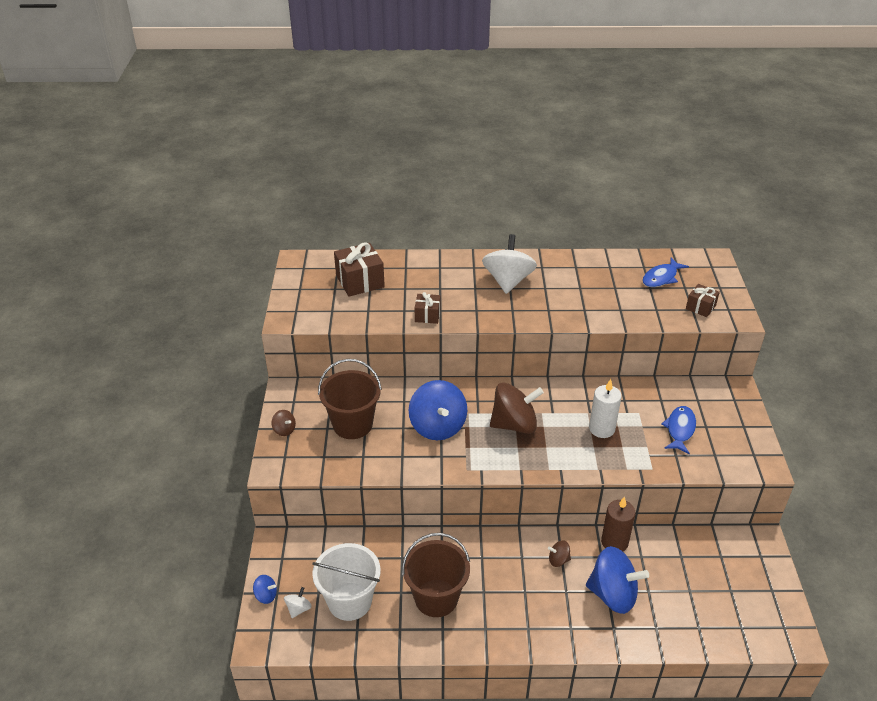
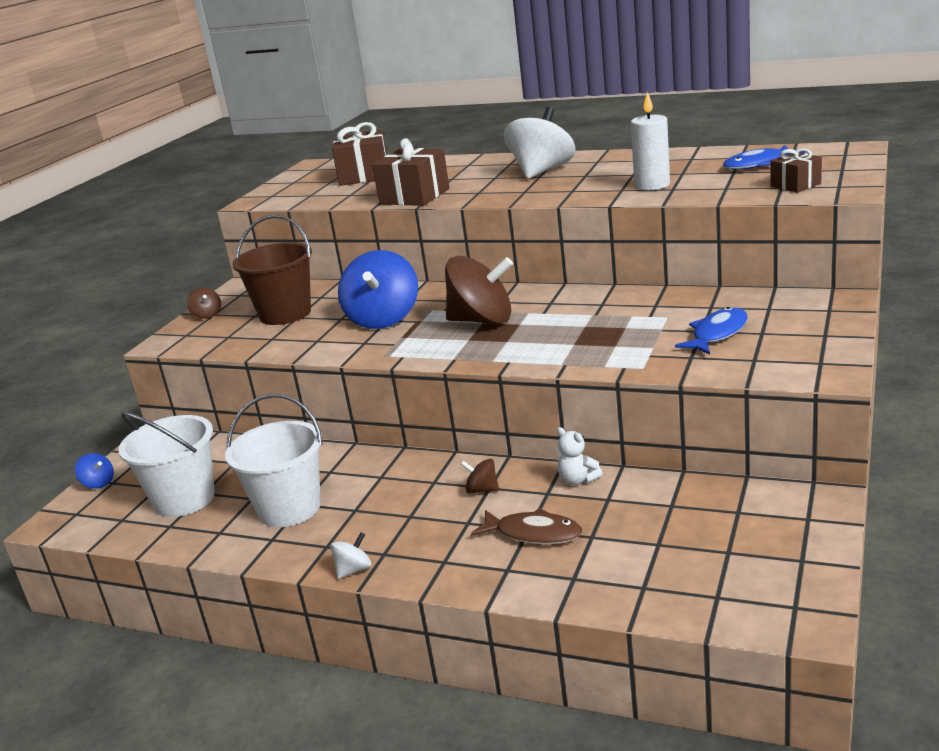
camera: 25 degrees right, 15 degrees down
white spinning top [284,587,312,618] -> white spinning top moved to [330,532,372,579]
brown bucket [402,533,470,617] -> white bucket [225,394,323,527]
brown gift [415,292,440,324] -> brown gift [372,138,449,206], size x1.72
blue spinning top [586,546,649,614] -> brown fish [471,508,582,545]
white candle [589,379,622,438] -> white candle moved to [631,92,670,190]
brown candle [601,496,636,551] -> white teddy bear [556,427,603,485]

